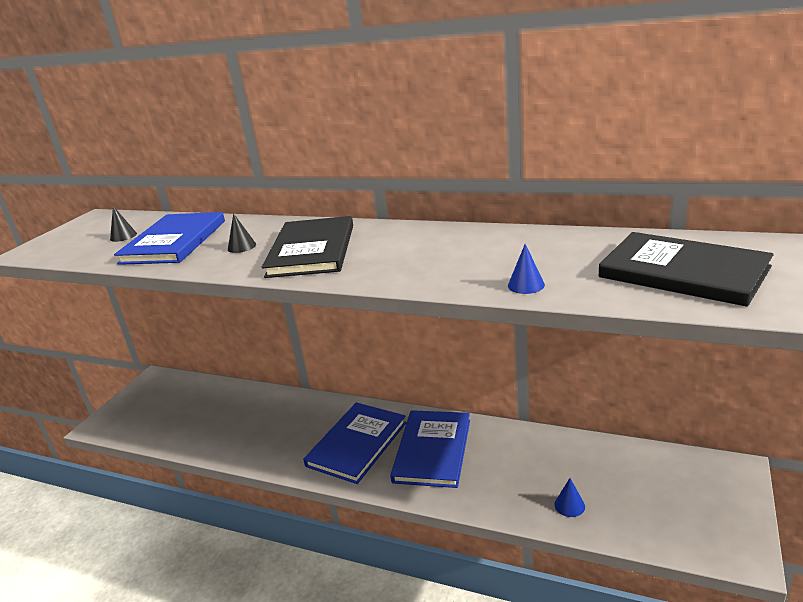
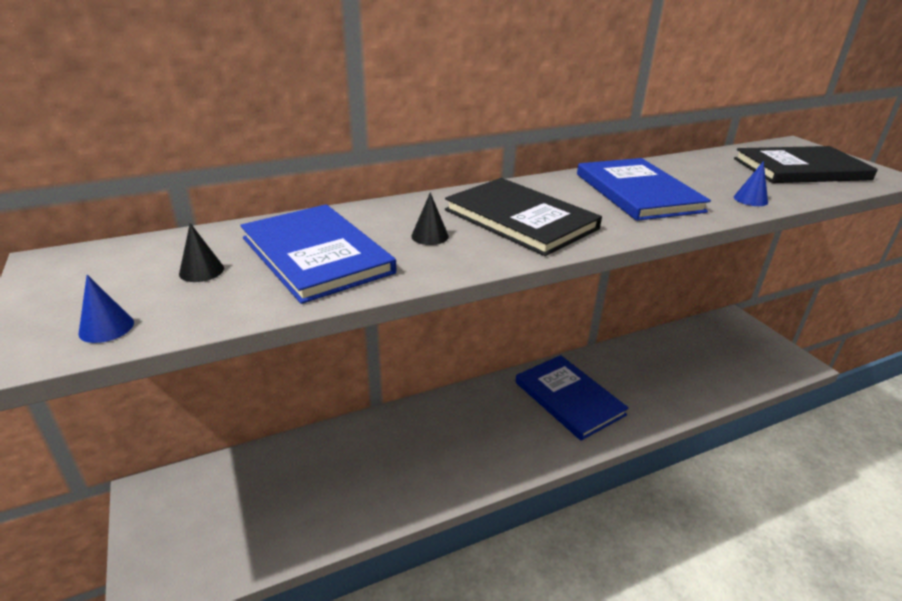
camera: 50 degrees left, 5 degrees up
blue book [303,402,407,484] -> blue book moved to [577,158,711,221]
blue cone [554,478,585,517] -> blue cone moved to [78,275,134,343]

